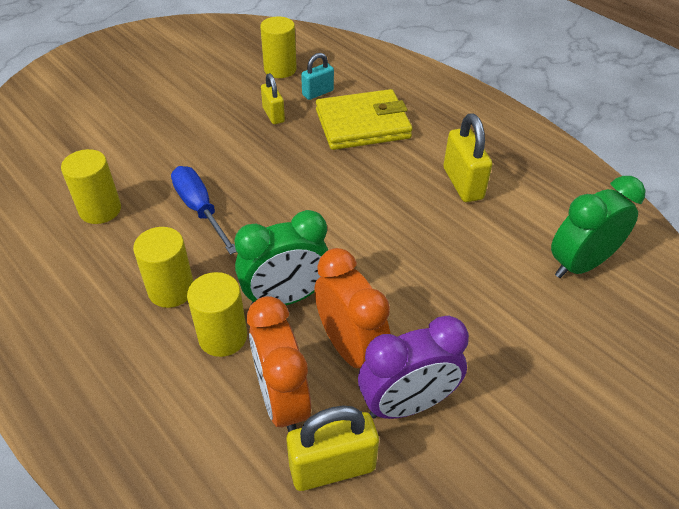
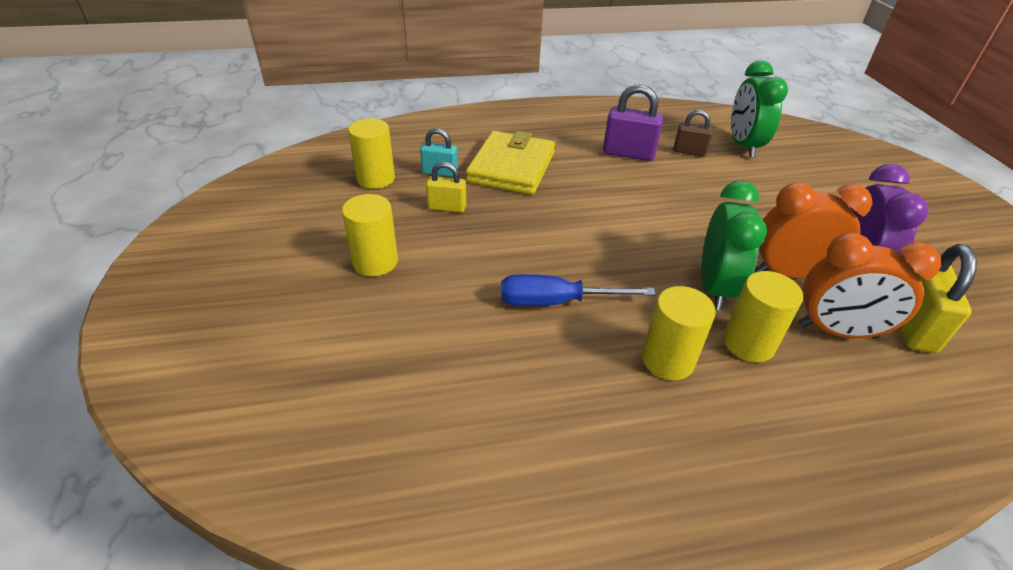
camera: 60 degrees left, 5 degrees down
yellow cylinder [61,149,121,224] -> yellow cylinder moved to [342,194,398,276]
turquoise padlock [301,53,334,100] -> turquoise padlock turned 75 degrees counterclockwise [420,128,458,177]
yellow padlock [443,113,492,202] -> purple padlock [603,84,663,161]
none -> brown padlock [673,110,713,157]

